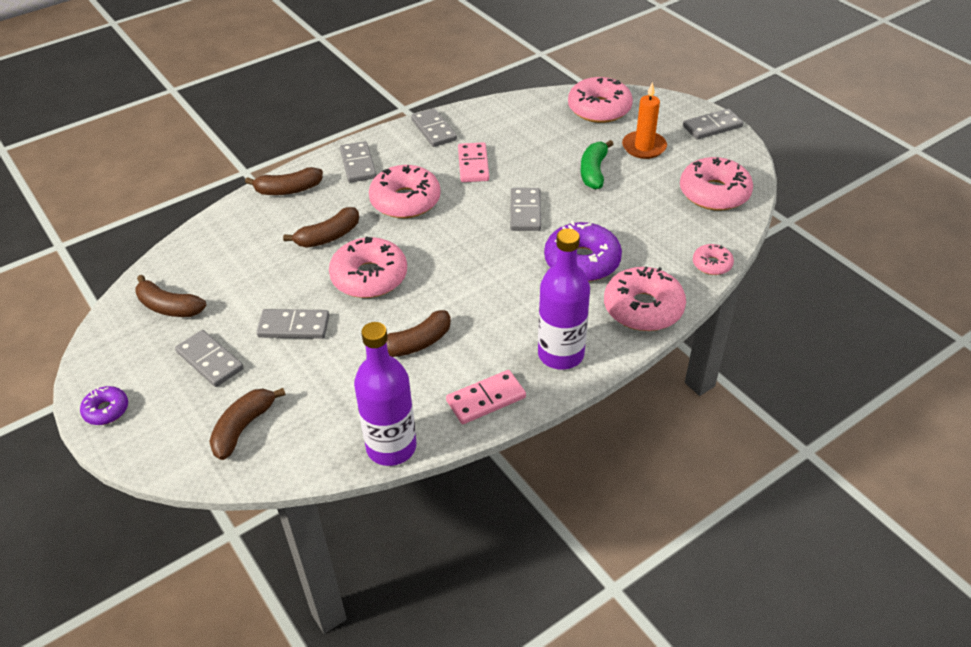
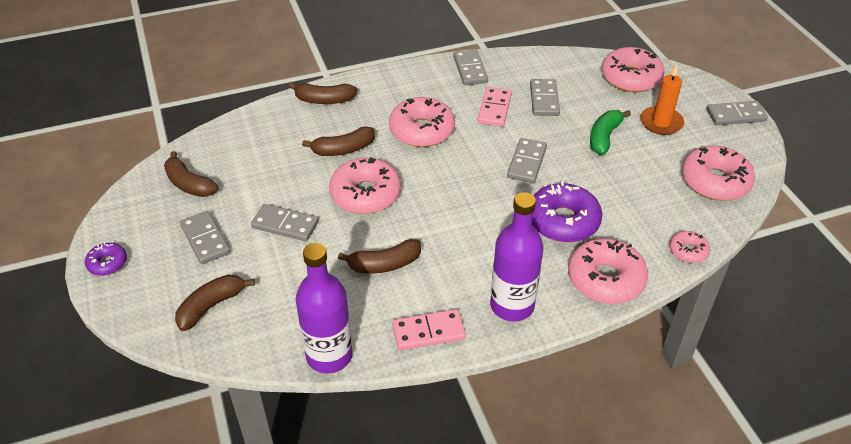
camera: 15 degrees right, 0 degrees up
grey domino [340,141,376,183] -> grey domino moved to [530,79,560,116]

